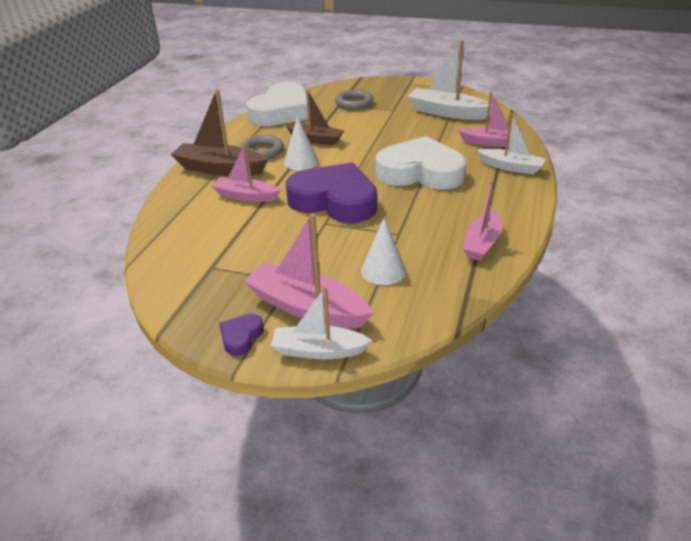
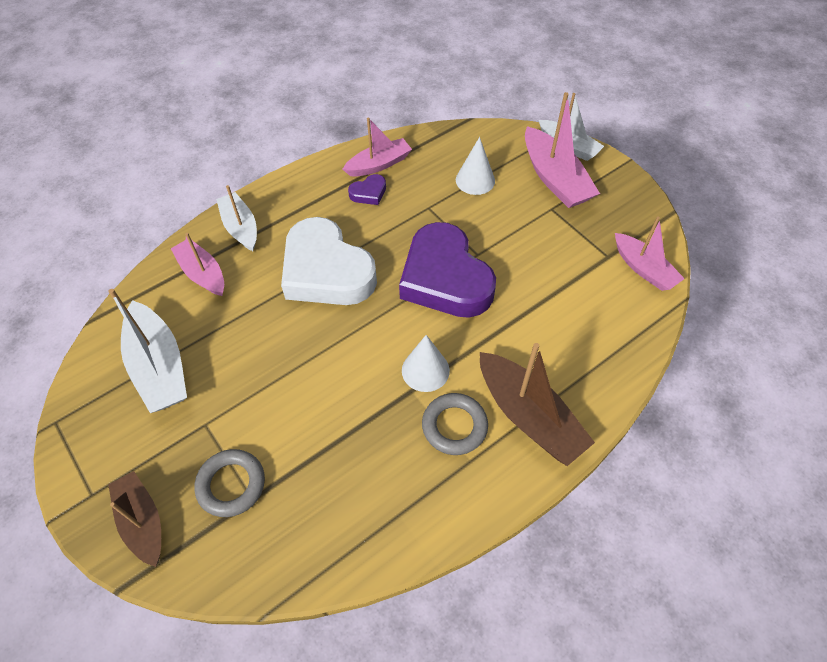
camera: 145 degrees left, 20 degrees up
pink boat [212,143,281,202] -> pink boat moved to [615,216,685,291]
purple heart [219,314,264,356] -> purple heart moved to [348,174,386,205]
white heart [246,82,310,126] -> none
brown boat [286,89,344,145] -> brown boat moved to [108,471,161,567]

